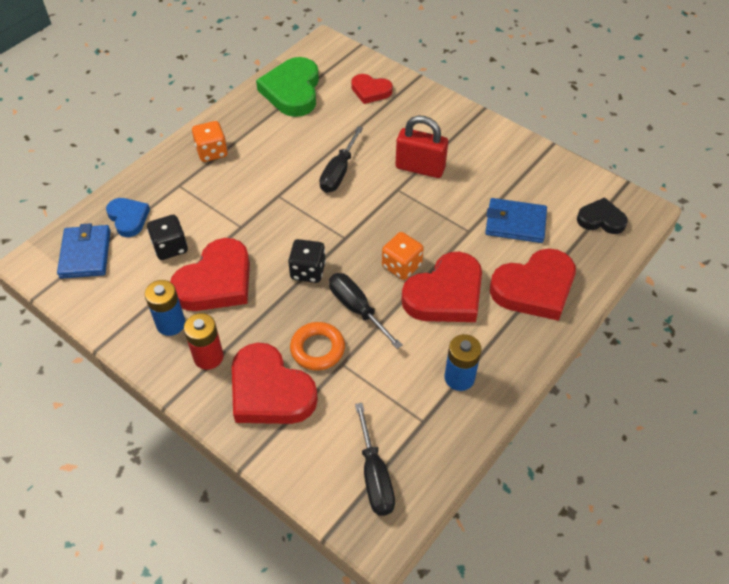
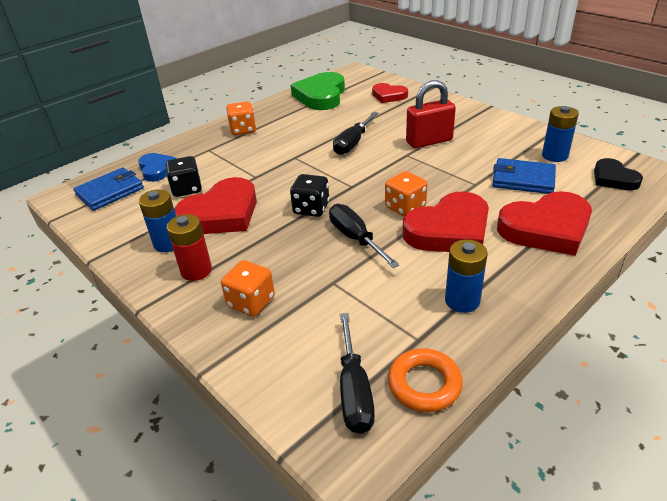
camera: 10 degrees right, 15 degrees down
blue wallet [57,223,111,279] -> blue wallet turned 45 degrees clockwise [73,167,144,211]
red heart [232,343,318,424] -> orange dice [221,260,275,317]
orange ring [290,322,345,371] -> orange ring moved to [388,348,463,412]
red padlock [396,116,448,178] -> red padlock turned 45 degrees counterclockwise [406,80,456,148]
black heart [577,197,628,234] -> black heart turned 135 degrees counterclockwise [594,158,643,191]
none -> blue battery [542,106,579,162]

